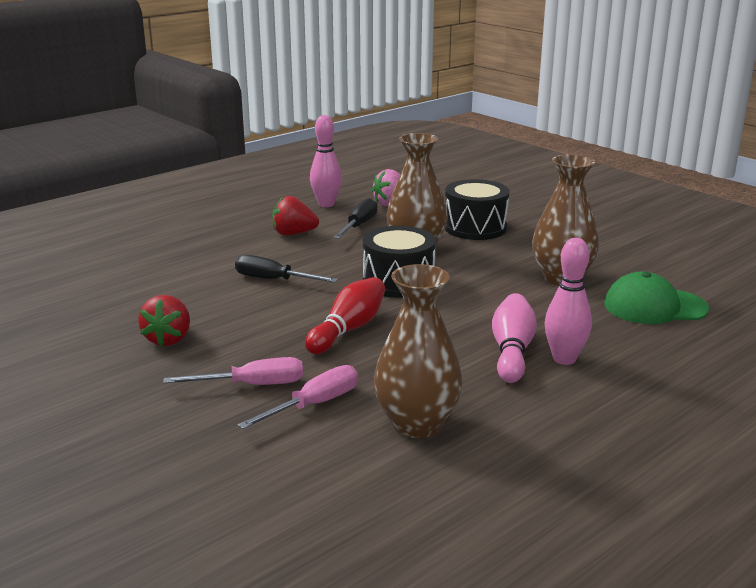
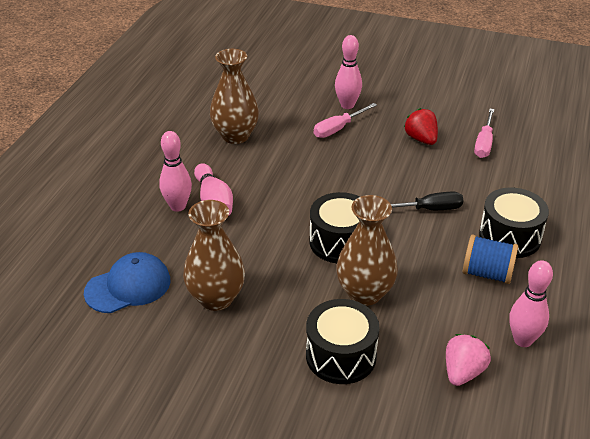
camera: 150 degrees right, 15 degrees up
pink screwdriver [237,365,358,429] -> pink screwdriver moved to [474,109,494,158]
red strawberry [272,196,319,236] -> blue spool [463,235,518,284]
red bowling pin [305,277,385,354] -> none
black screwdriver [333,198,378,239] -> none
green cap [604,272,709,324] -> blue cap [84,252,170,313]
none -> pink bowling pin [335,35,362,109]
none -> black drum [479,187,549,258]

